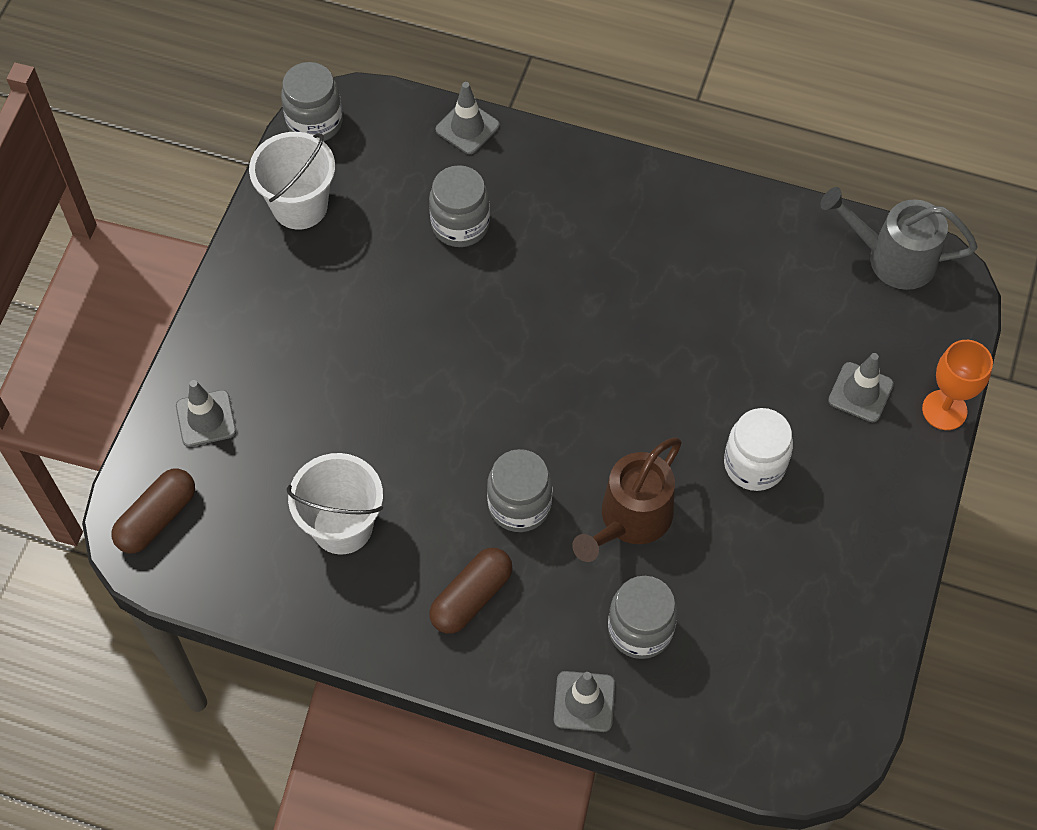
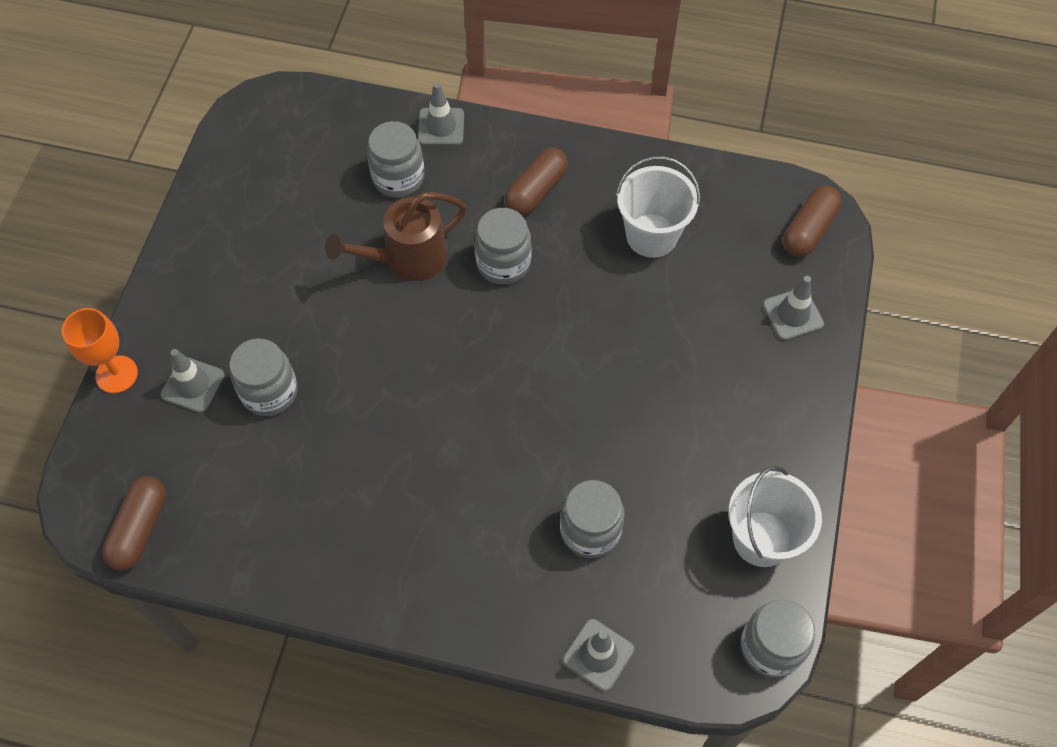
camera: 175 degrees right, 0 degrees up
brown watering can [572,437,682,562] -> brown watering can turned 150 degrees counterclockwise [325,192,467,281]
white jar [724,408,793,491] -> none
grey watering can [820,187,978,290] -> brown capsule [102,476,166,571]
none -> grey jar [230,338,298,416]

